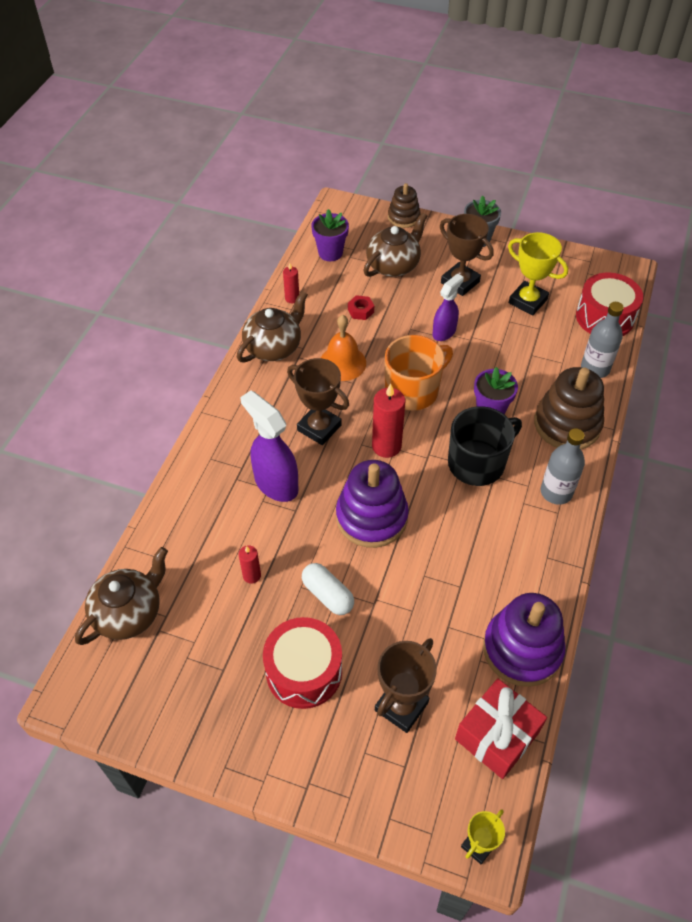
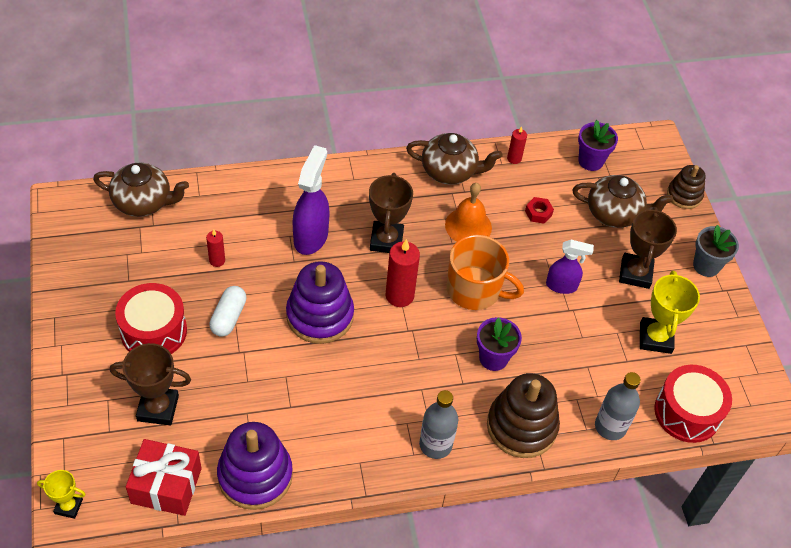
camera: 55 degrees right, 0 degrees up
black mug [448,406,522,486] -> none

